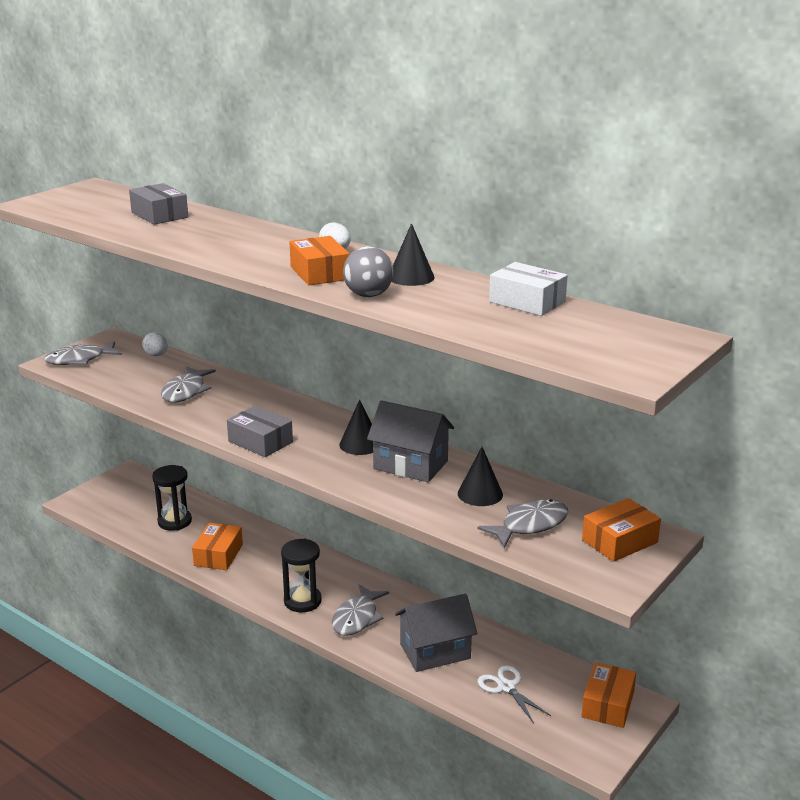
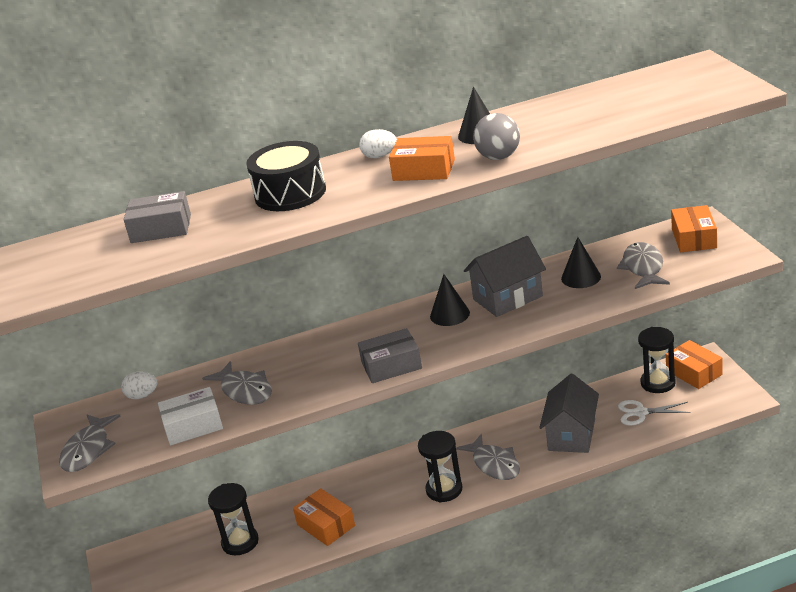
camera: 50 degrees left, 5 degrees up
white box [489,262,568,316] -> white box moved to [158,387,223,445]
none -> black drum [246,141,326,211]
none -> black hourglass [638,327,676,393]

